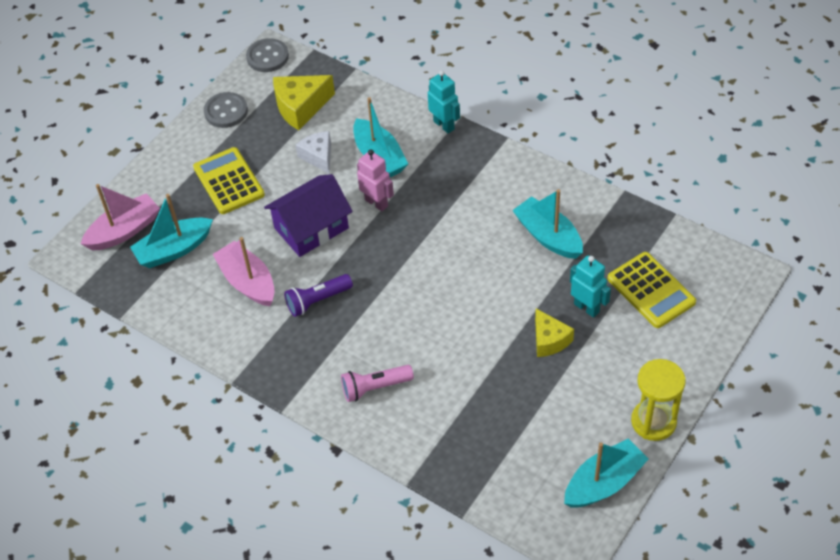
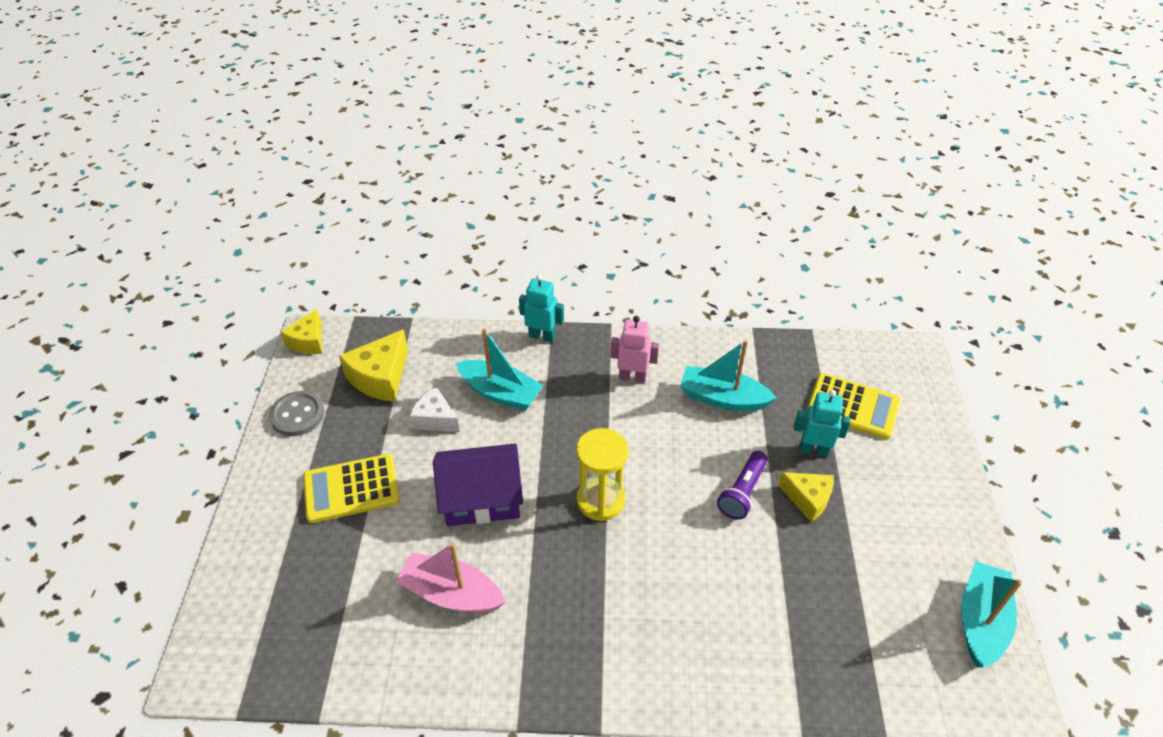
camera: 35 degrees left, 5 degrees down
pink boat [81,184,160,251] -> none
turquoise boat [130,194,213,268] -> none
yellow calculator [193,147,265,214] -> yellow calculator turned 45 degrees counterclockwise [303,454,400,523]
grey button [246,38,289,72] -> yellow cheese [280,309,322,354]
purple house [264,174,353,257] -> purple house turned 60 degrees clockwise [433,443,523,526]
purple flashlight [284,274,353,317] -> purple flashlight moved to [717,451,768,520]
pink flashlight [341,365,414,402] -> none
pink robot [357,149,394,211] -> pink robot moved to [610,316,659,383]
yellow hourglass [631,359,686,441] -> yellow hourglass moved to [576,428,629,521]

